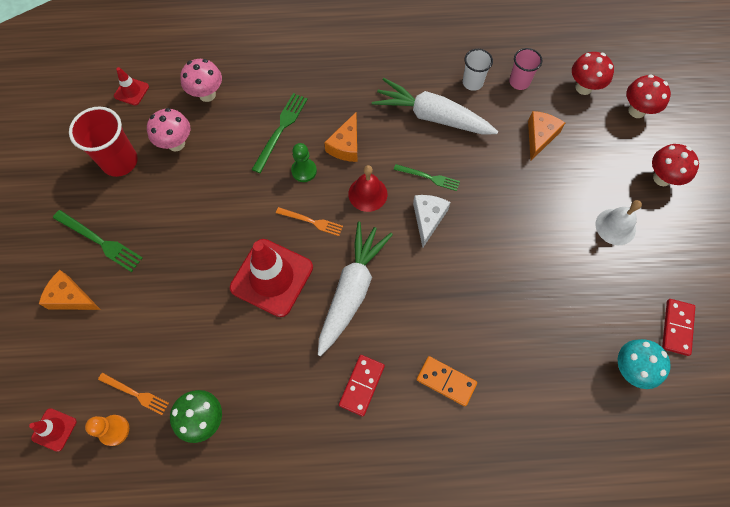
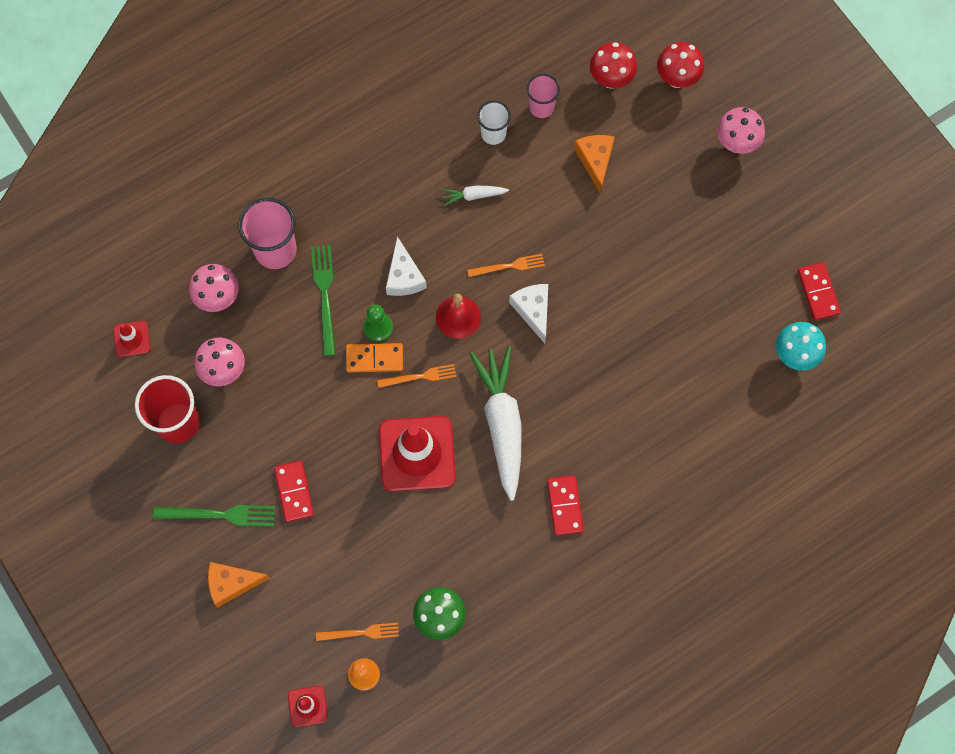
camera: 30 degrees left, 5 degrees up
orange cheese [324,112,357,162] -> white cheese [386,236,427,296]
white carrot [372,78,498,135] -> white carrot [441,186,509,206], size x0.45
green fork [394,164,460,191] -> orange fork [467,254,545,277]
orange domino [416,356,477,406] -> orange domino moved to [346,343,403,372]
white bell [596,200,642,245] -> none
red mushroom [652,144,699,186] -> pink mushroom [717,107,765,154]
none -> pink cup [238,198,297,269]
none -> red domino [274,461,314,522]

